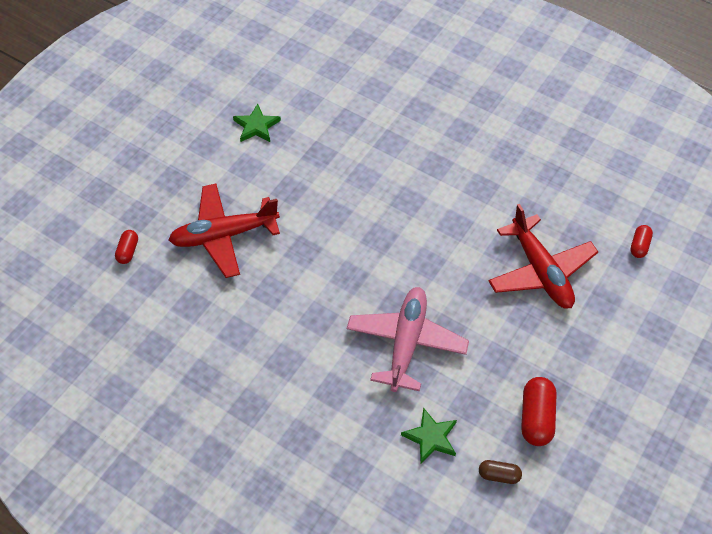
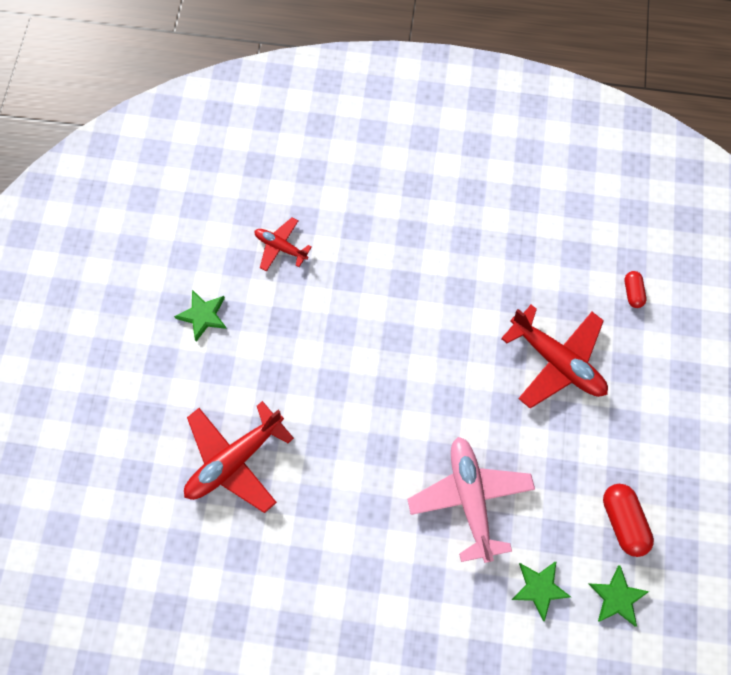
camera: 25 degrees left, 15 degrees up
red capsule [115,230,138,264] -> none
brown capsule [479,460,522,484] -> green star [589,565,649,627]
none -> red plane [255,217,312,272]

